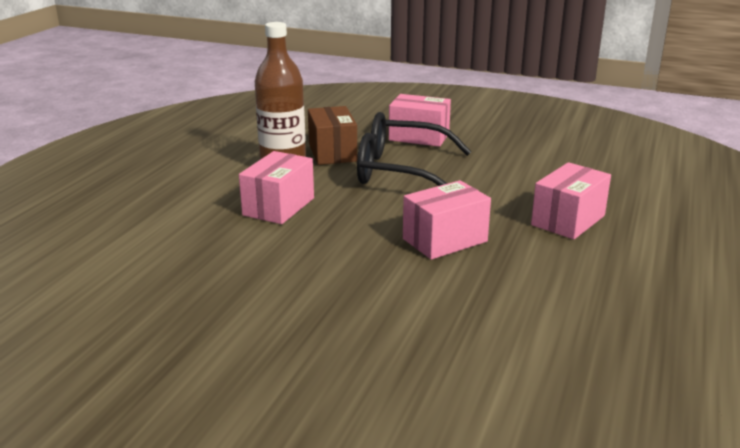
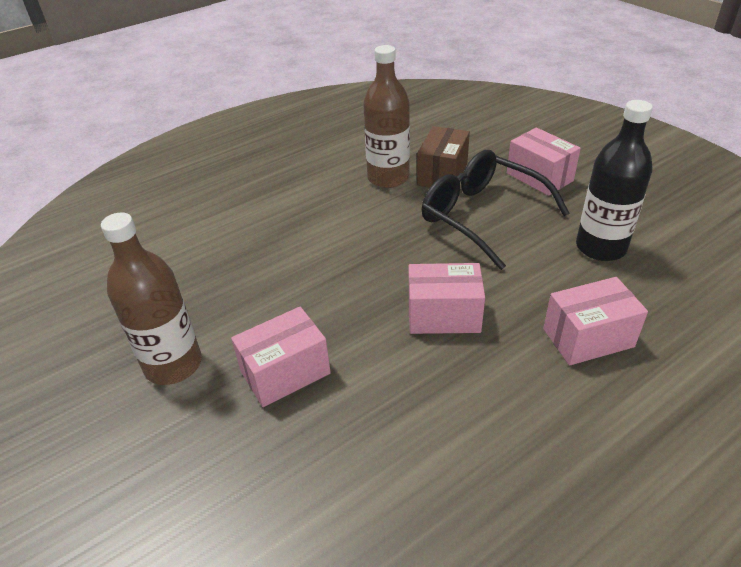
camera: 35 degrees right, 15 degrees up
pink box [239,151,314,224] -> pink box moved to [231,307,331,407]
none -> brown bottle [101,212,202,385]
none -> black bottle [576,100,653,261]

